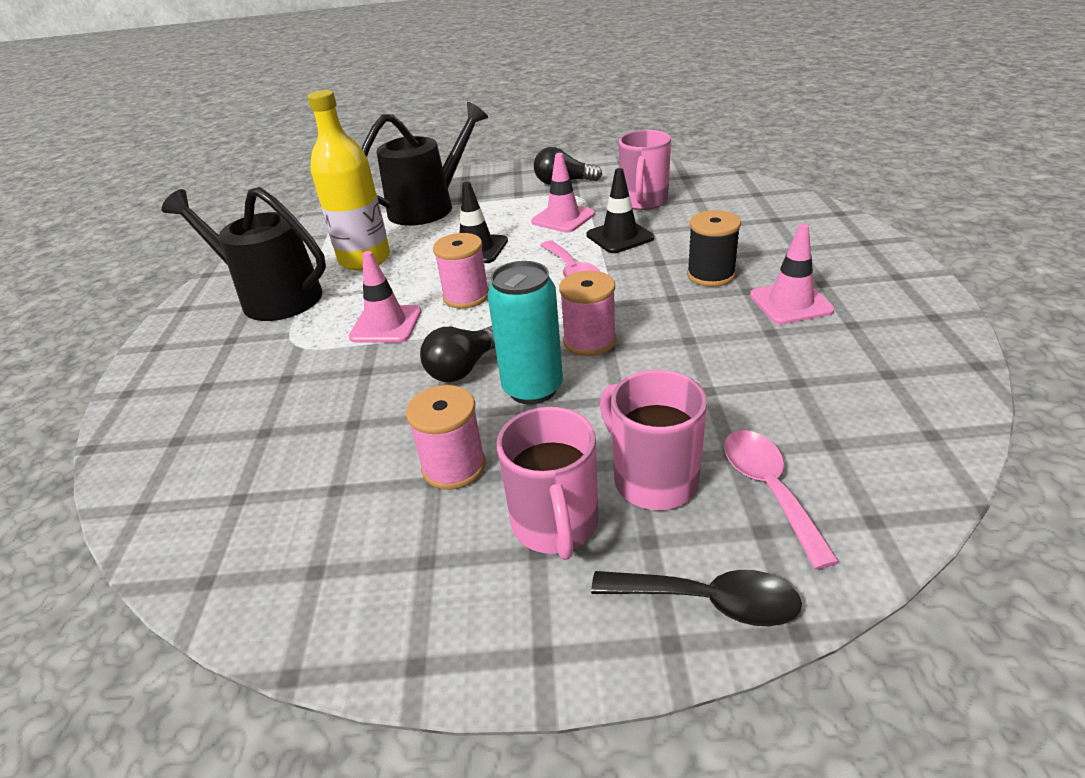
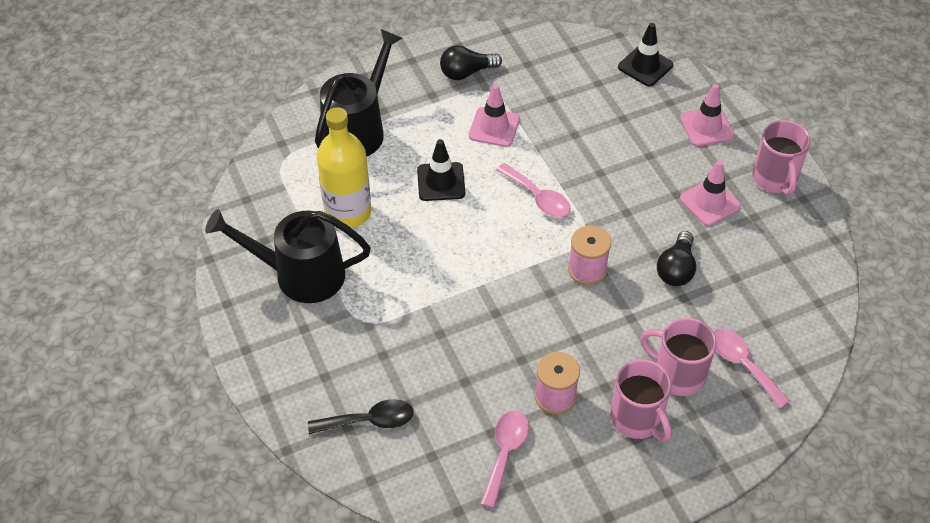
camera: 25 degrees left, 15 degrees up
pink traffic cone [349,251,422,343] -> pink traffic cone moved to [680,84,734,146]
black light bulb [420,326,495,382] -> black light bulb moved to [657,231,696,286]
pink spool [433,233,489,309] -> none
turquoise can [487,261,563,405] -> none
black traffic cone [586,168,654,253] -> black traffic cone moved to [618,23,673,86]
black spoon [591,570,802,626] -> black spoon moved to [308,399,414,434]
pink mug [619,130,671,210] -> pink mug moved to [752,120,811,195]
black spool [687,210,741,287] -> none
none -> pink spoon [480,411,529,508]

